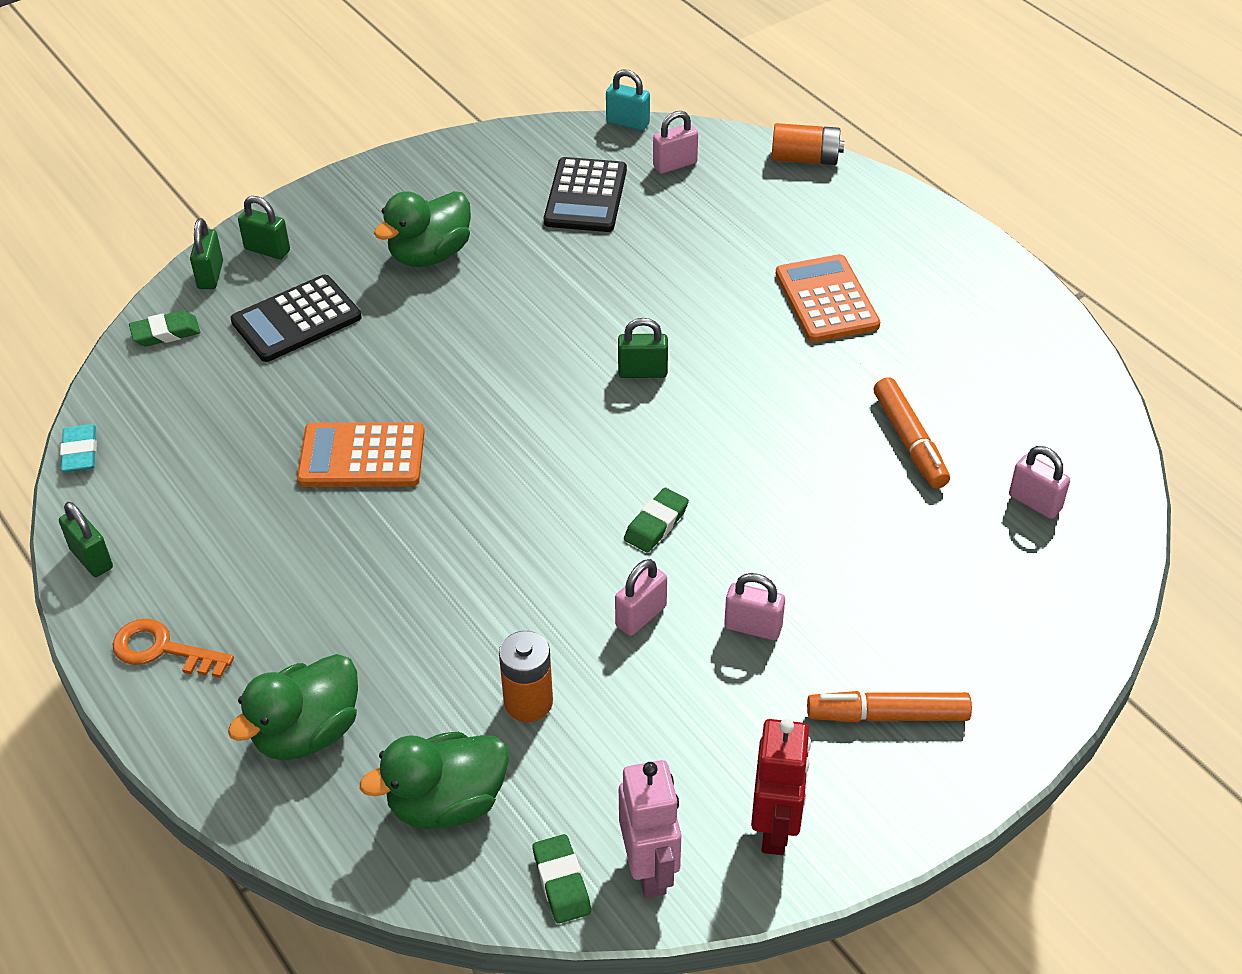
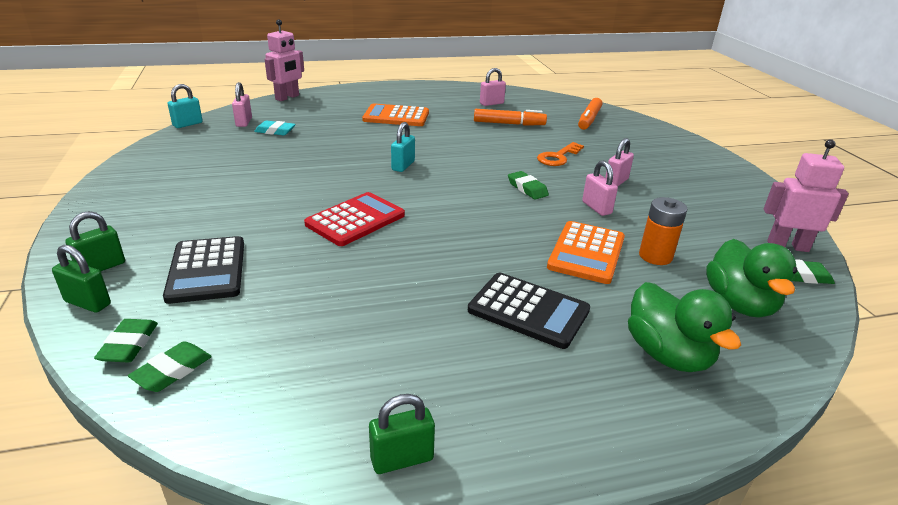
camera: 70 degrees left, 15 degrees down
turquoise eraser [60,424,97,472] -> turquoise eraser moved to [254,120,295,135]
orange key [113,618,234,678] -> orange key moved to [537,142,584,166]
orange calculator [297,422,425,487] -> orange calculator moved to [547,221,625,284]
green duck [374,191,471,267] -> none
black calculator [544,157,627,232] -> black calculator moved to [468,273,590,349]
green padlock [618,318,668,378] -> turquoise padlock [391,122,415,172]
red robot [751,719,811,855] -> none
orange battery [772,123,844,165] -> pink robot [265,19,304,101]
orange marker [807,691,972,723] -> orange marker moved to [578,98,602,130]
pink padlock [1009,446,1070,519] -> pink padlock moved to [480,68,506,106]
none -> green eraser [128,341,212,392]
none -> red calculator [304,192,405,246]

